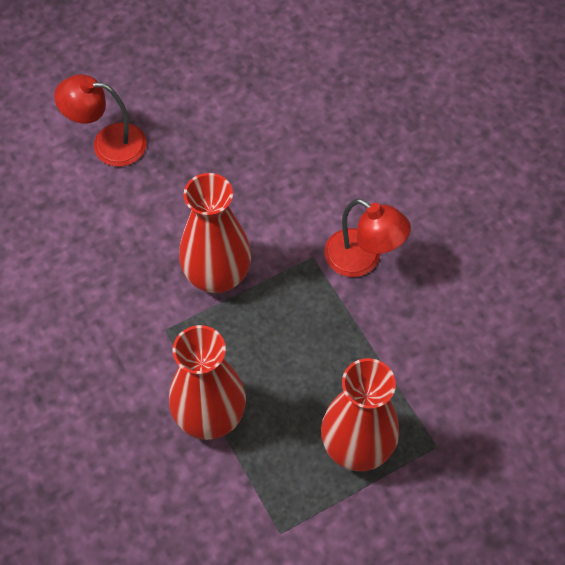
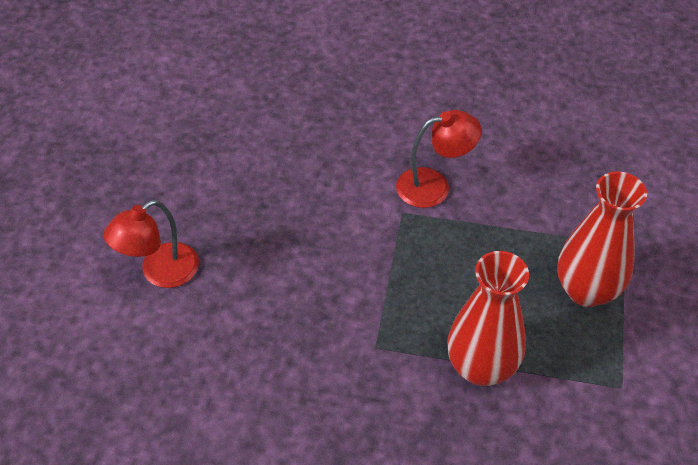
camera: 50 degrees left, 10 degrees down
red vase [179,173,251,293] -> none

